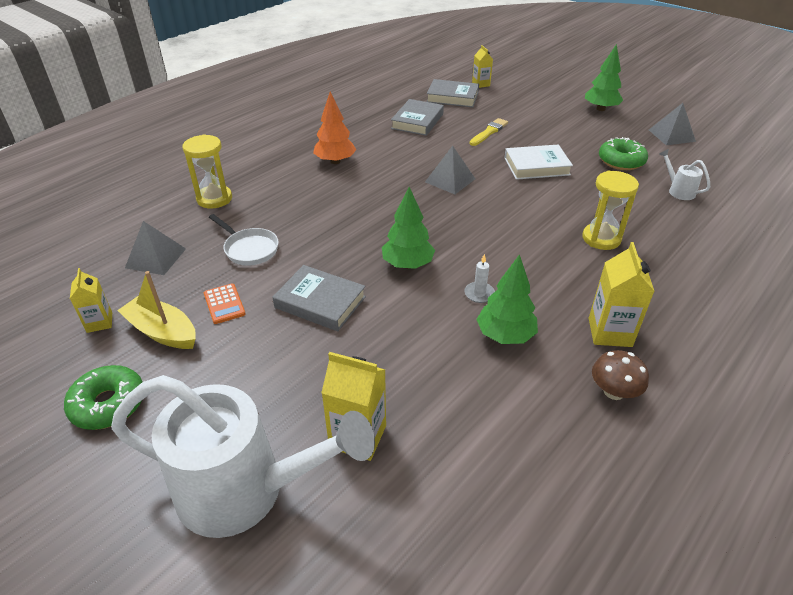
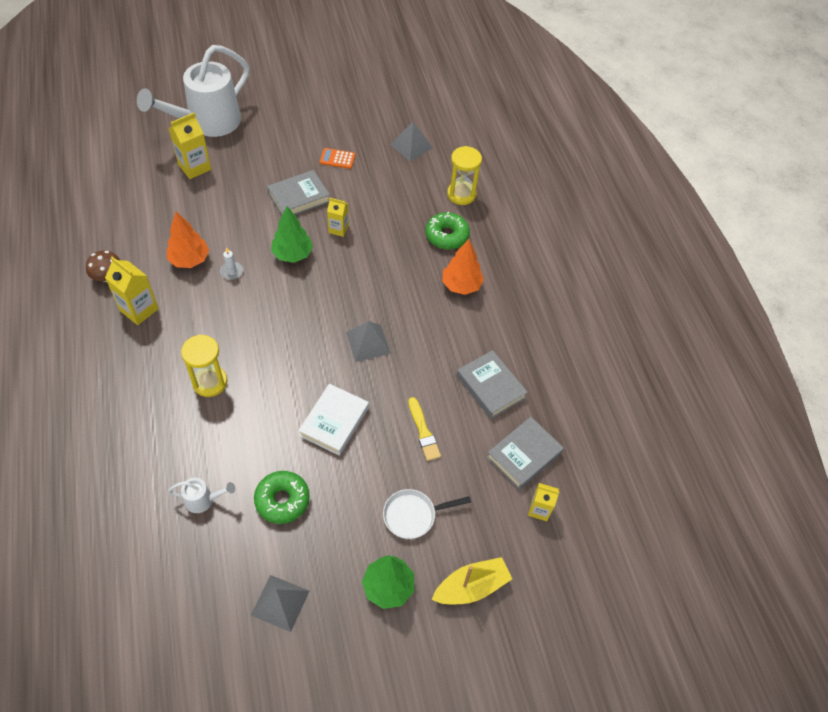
camera: 120 degrees right, 15 degrees up
green donut [64,365,143,430] -> green donut moved to [426,212,470,249]
yellow carton [70,268,112,333] -> yellow carton moved to [327,198,349,237]
yellow boat [117,271,196,349] -> yellow boat moved to [432,557,512,604]
white pan [209,214,279,266] -> white pan moved to [383,489,471,539]
green tree [476,254,538,344] -> orange tree [167,212,209,268]

